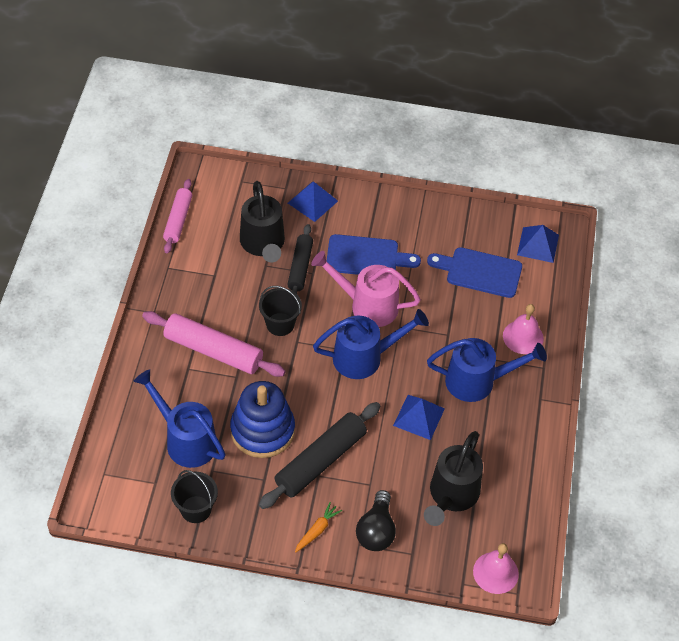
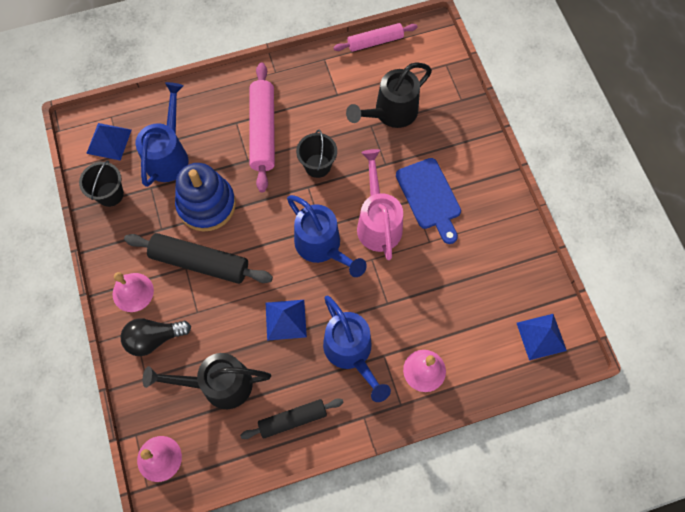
camera: 65 degrees right, 15 degrees up
black rolling pin [287,224,313,294] -> black rolling pin moved to [240,398,344,439]
blue pyramid [288,181,338,222] -> blue pyramid moved to [86,123,132,161]
orange carrot [295,502,342,553] -> pink bell [113,272,154,312]
blue cutting board [427,247,522,298] -> none

